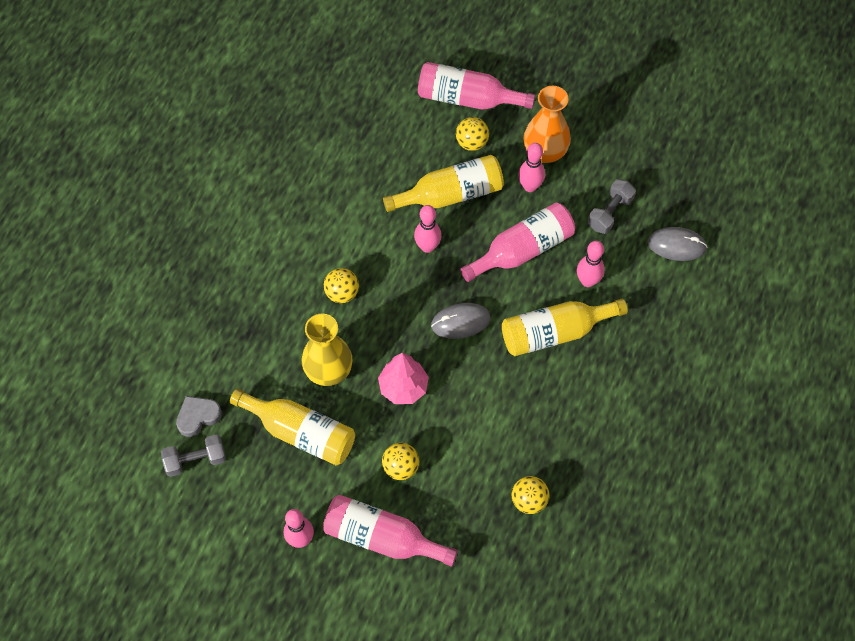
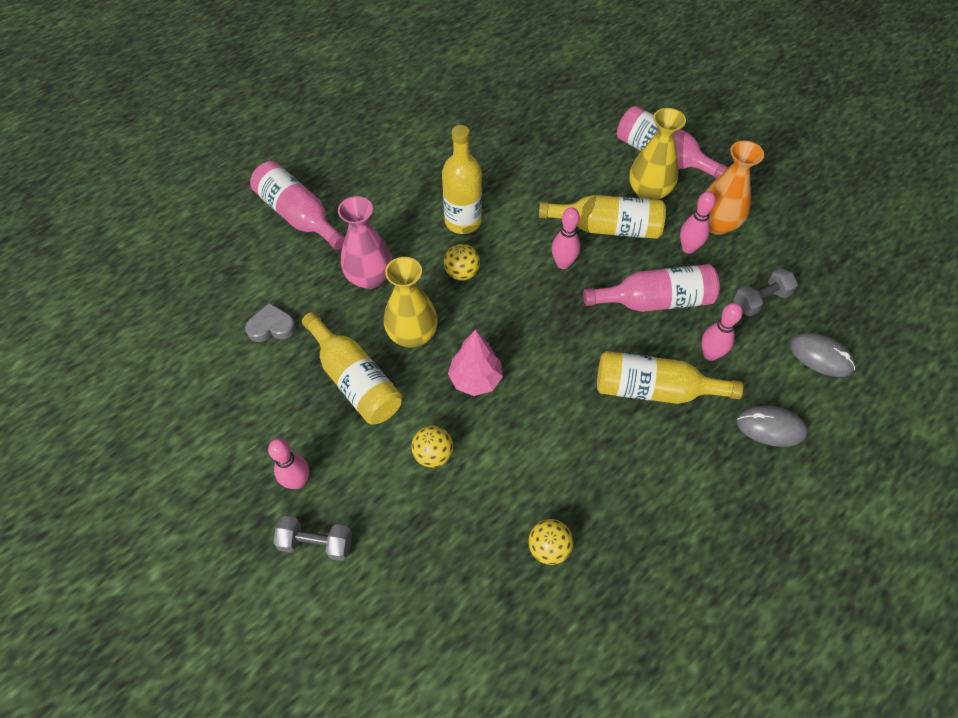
camera: 25 degrees right, 5 degrees down
grey dumbbell [161,435,226,477] -> grey dumbbell moved to [273,516,352,561]
pink bottle [323,495,458,566] -> pink bottle moved to [250,161,345,250]
grey mouse [431,303,490,339] -> grey mouse moved to [737,406,808,447]
yellow ball [456,117,489,151] -> yellow vase [629,108,686,200]
none -> pink vase [338,196,392,289]
none -> yellow bottle [442,125,482,234]

